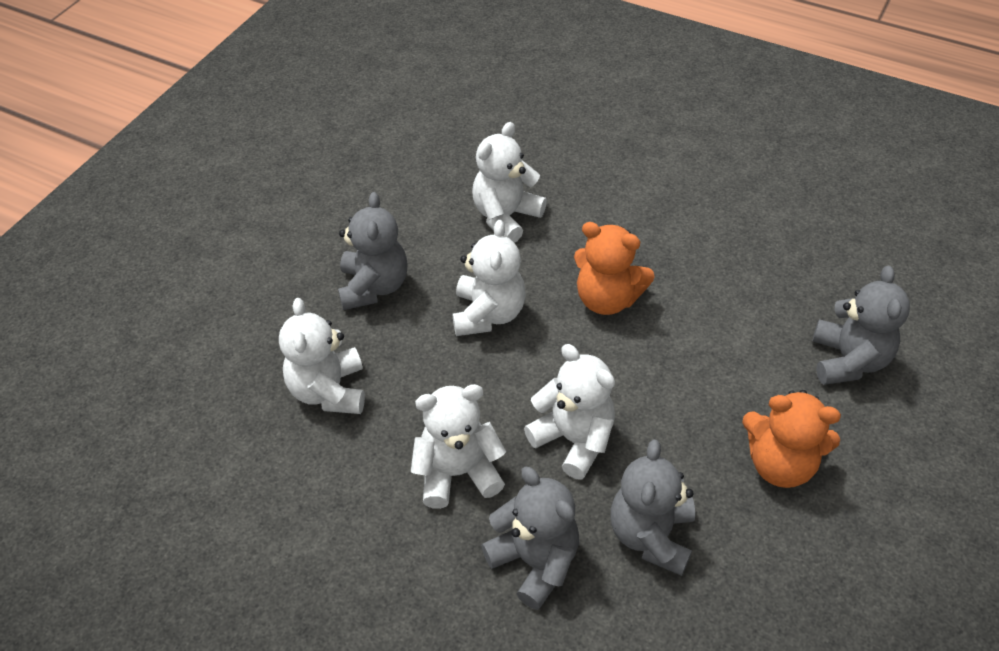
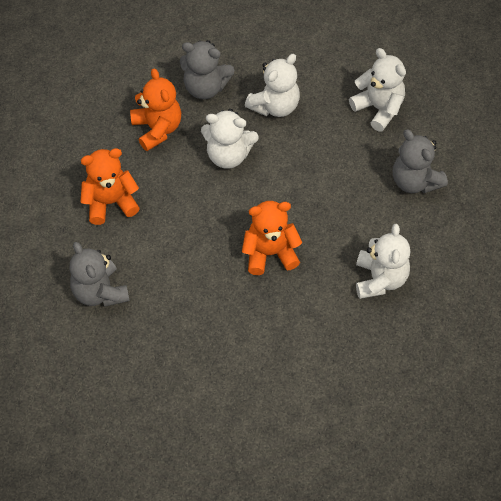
camera: 145 degrees right, 10 degrees up
white teddy bear [453,220,526,336] -> none
grey teddy bear [611,439,695,576] -> orange teddy bear [130,69,181,151]

